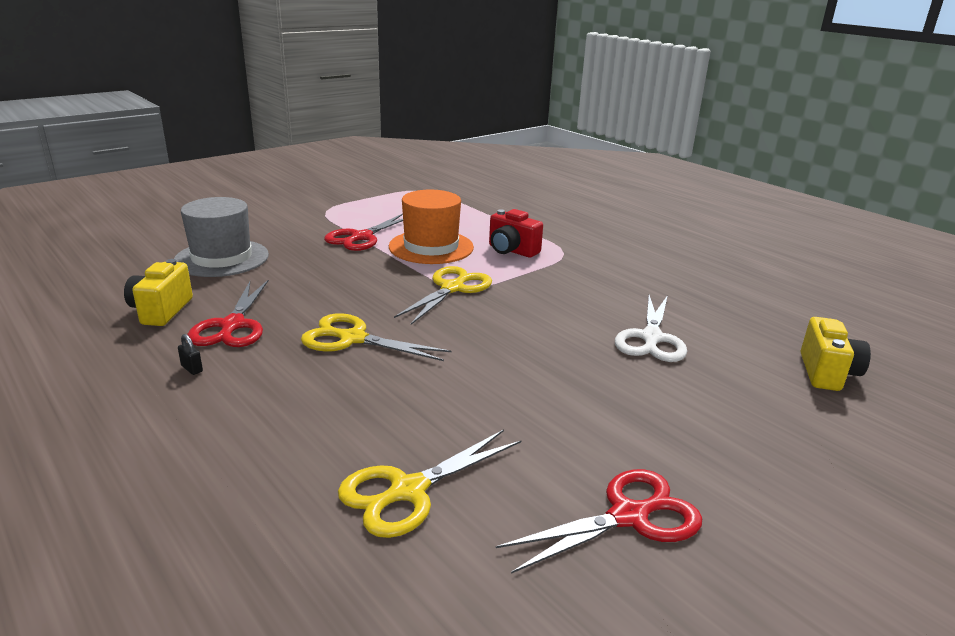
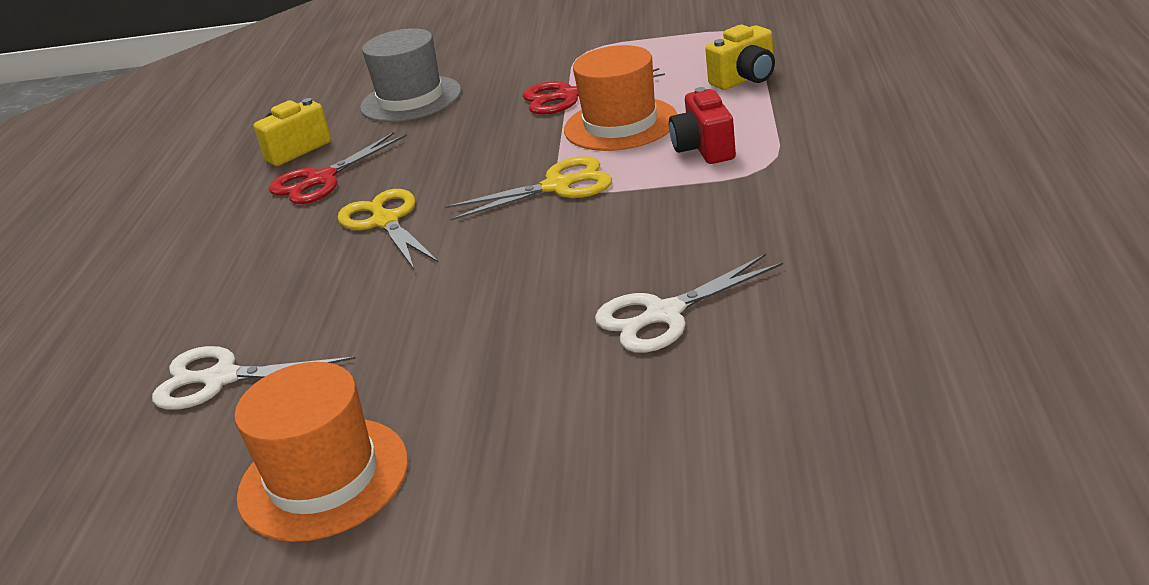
camera: 50 degrees right, 5 degrees up
black padlock [178,334,203,375] -> none
yellow scissors [338,429,521,538] -> white scissors [152,346,356,410]
red scissors [496,469,702,574] -> orange hat [234,362,408,542]
yellow camera [801,317,871,391] -> yellow camera moved to [705,25,775,90]

